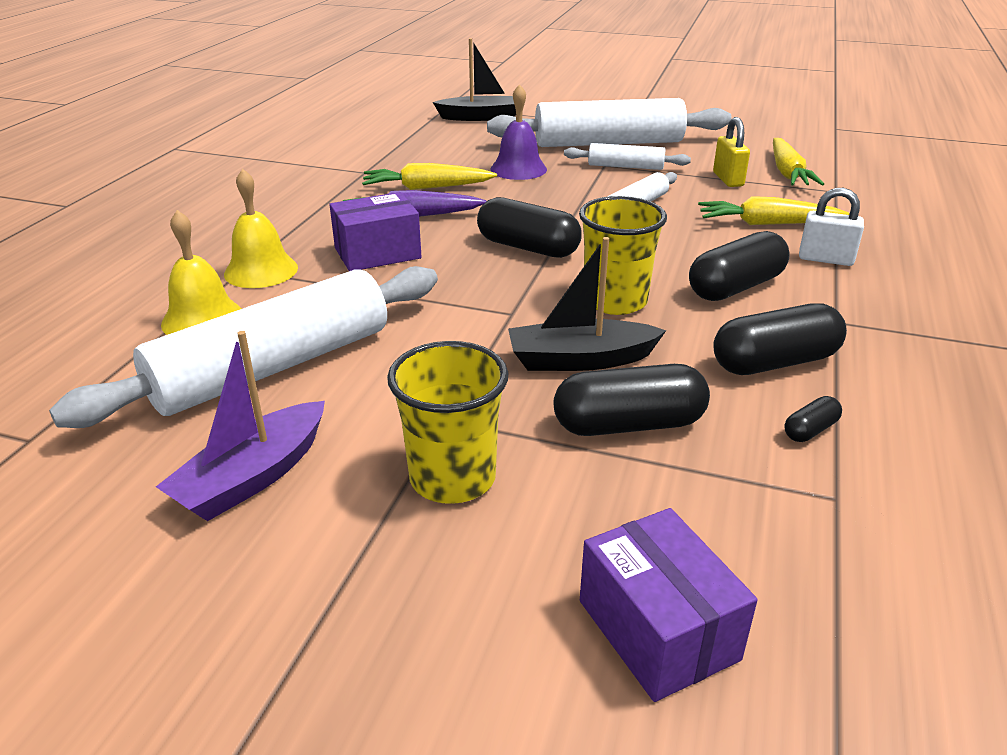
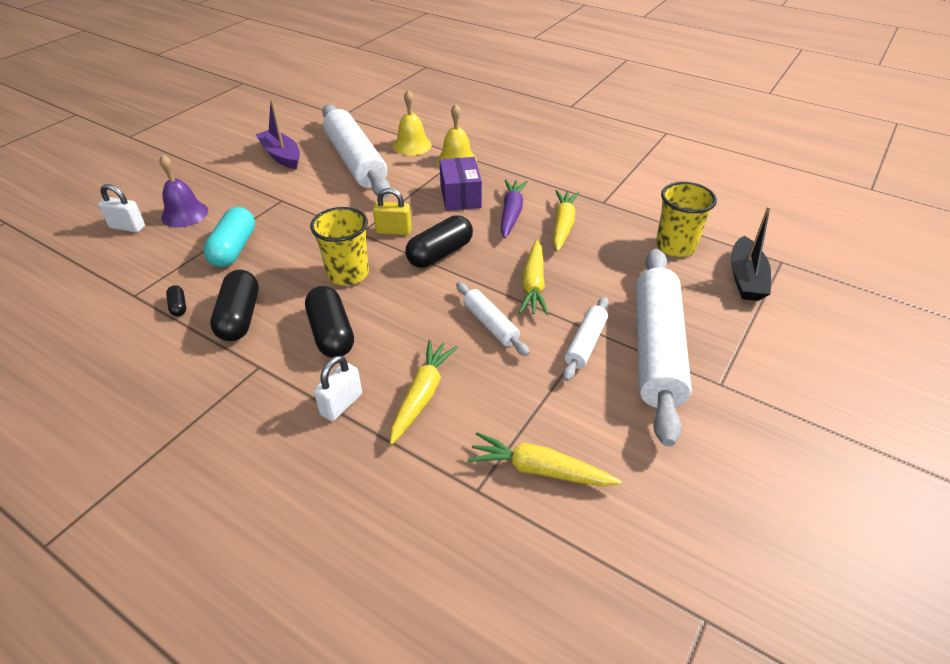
camera: 105 degrees right, 10 degrees up
yellow cup [387,341,508,504] -> yellow cup moved to [656,182,717,257]
purple bell [490,84,547,180] -> purple bell moved to [159,154,208,227]
black boat [508,237,666,371] -> none
black capsule [554,364,710,436] -> turquoise capsule [203,207,255,267]
purple box [580,508,758,702] -> white padlock [98,184,145,233]
yellow padlock [713,117,750,187] -> yellow padlock moved to [373,188,412,235]
none -> yellow carrot [519,240,548,315]

